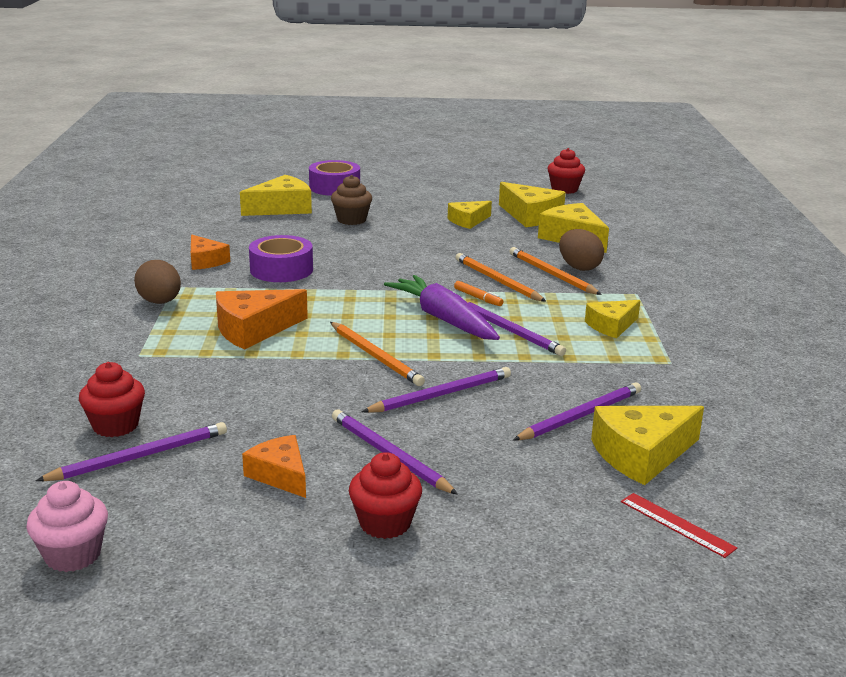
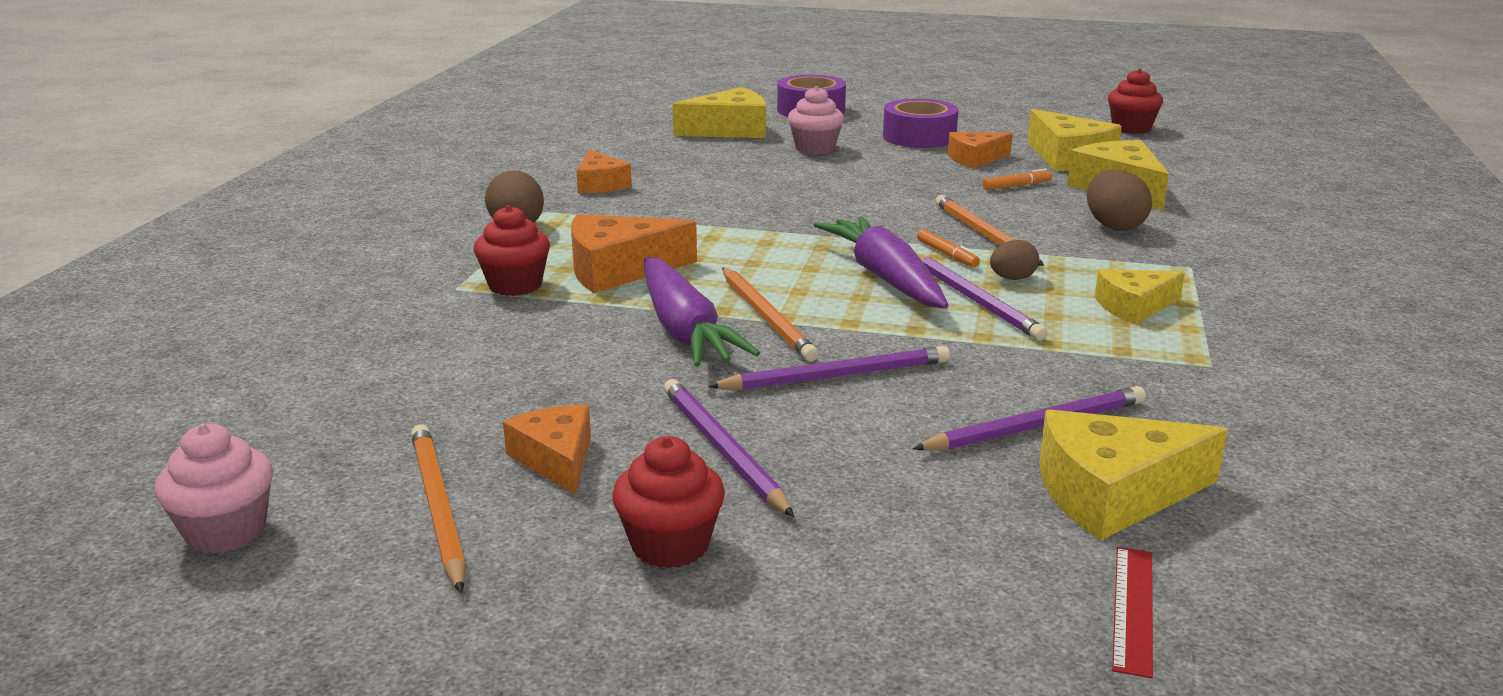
camera: 15 degrees right, 0 degrees up
purple pencil [35,422,227,481] -> none
red cupcake [79,362,145,437] -> red cupcake moved to [474,205,550,296]
purple tape [249,235,313,282] -> purple tape moved to [883,99,958,148]
brown cupcake [331,175,372,225] -> pink cupcake [788,86,844,155]
yellow cheese [448,201,492,229] -> orange cheese [948,132,1013,168]
orange pencil [509,247,602,295] -> orange pencil moved to [411,424,466,593]
red ruler [621,493,737,558] -> red ruler turned 45 degrees clockwise [1112,547,1153,678]
none -> purple carrot [644,257,760,367]
none -> orange marker [983,169,1052,190]
none -> brown egg [990,240,1039,280]

